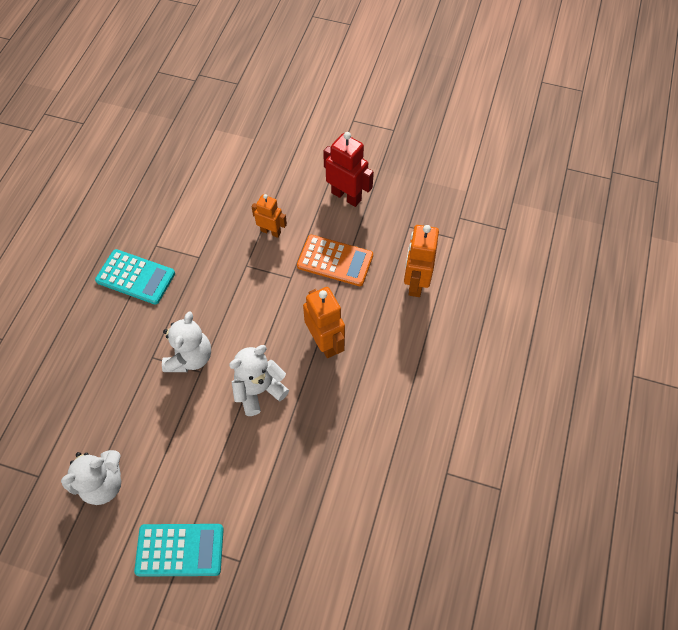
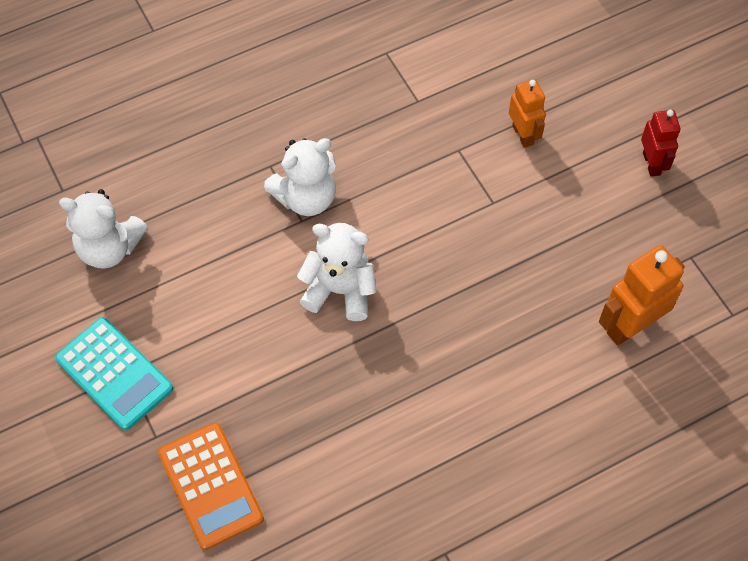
camera: 45 degrees right, 0 degrees up
turquoise calculator [95,249,175,305] -> none
orange calculator [297,235,373,286] -> orange calculator moved to [158,423,264,550]
orange robot [303,287,345,358] -> none
red robot [323,132,374,207] -> red robot [641,110,680,177], size x0.64

